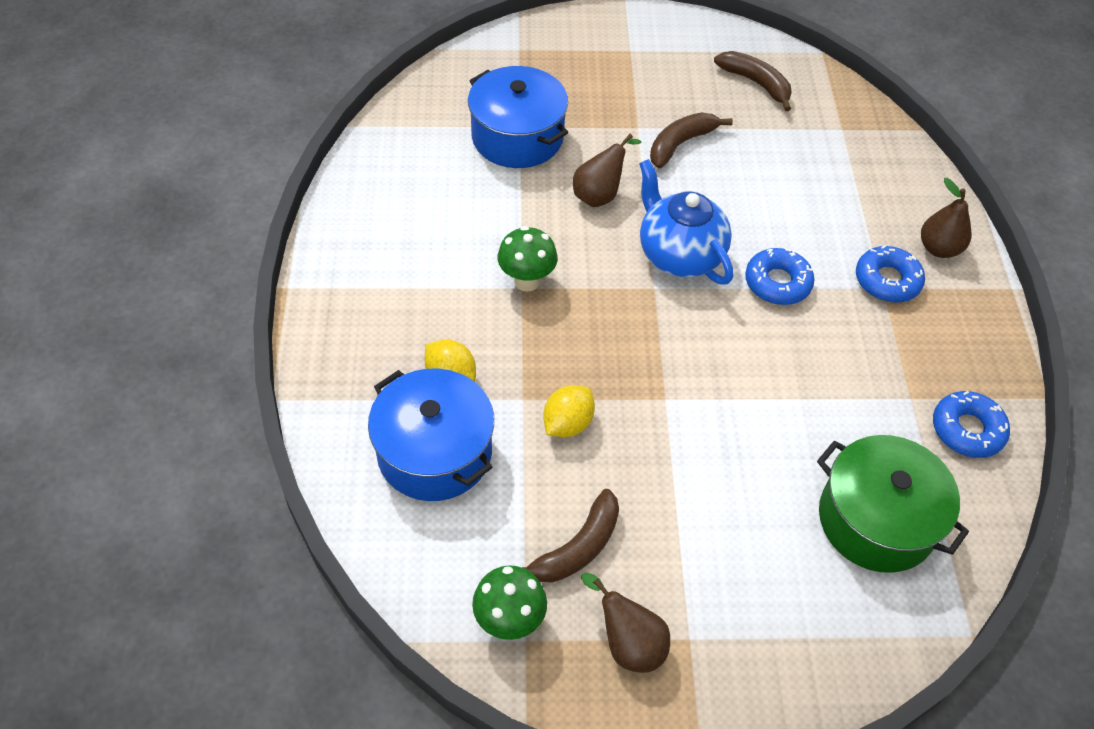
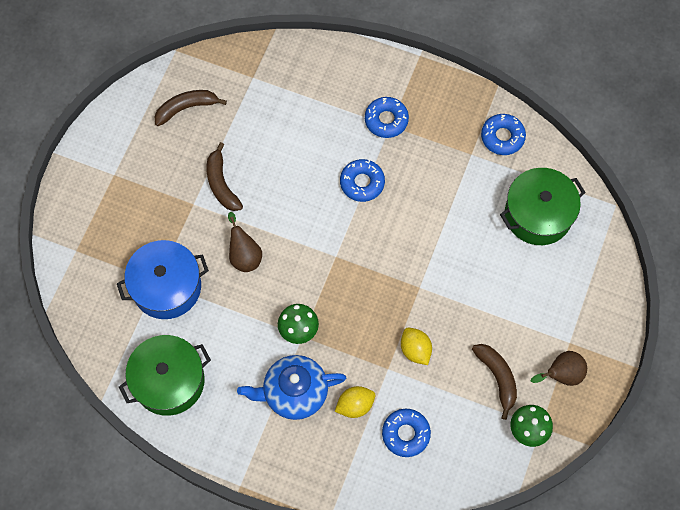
camera: 65 degrees left, 15 degrees up
blue pot [368,369,494,501] -> blue donut [382,409,431,457]
blue teapot [639,159,733,285] -> blue teapot moved to [237,355,346,420]
brown pear [921,178,971,258] -> none
none -> green pot [119,335,211,416]

